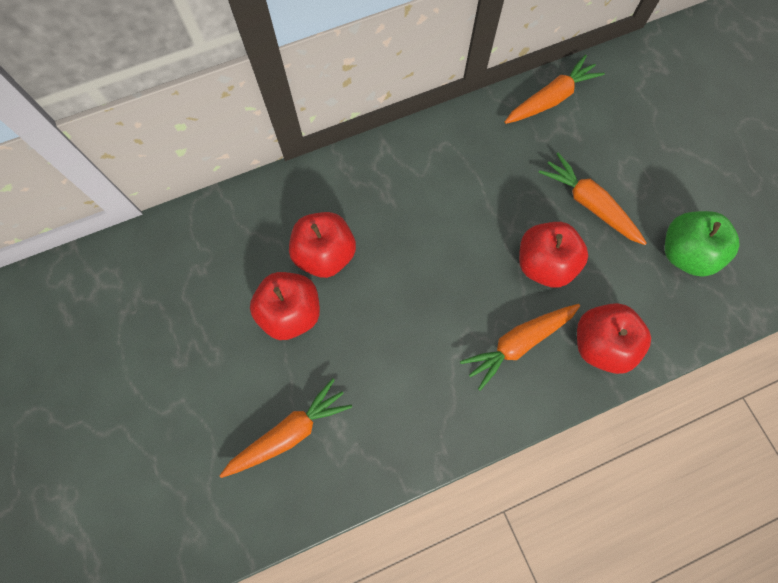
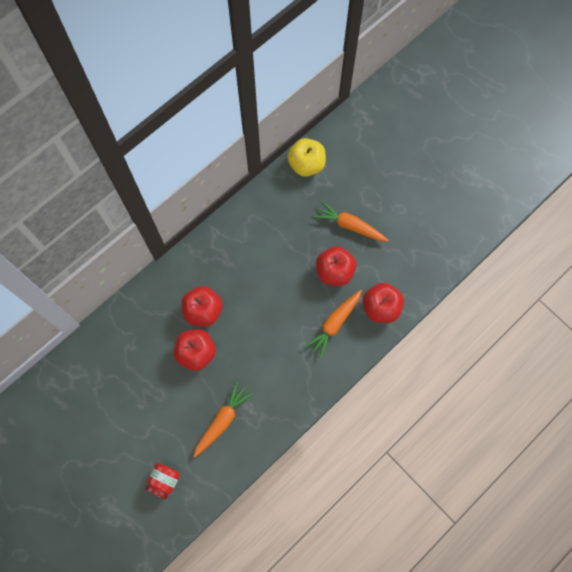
camera: 20 degrees left, 0 degrees up
orange carrot [505,55,605,124] -> yellow apple [287,138,326,177]
green apple [665,211,739,277] -> none
none -> red jar [145,463,180,499]

